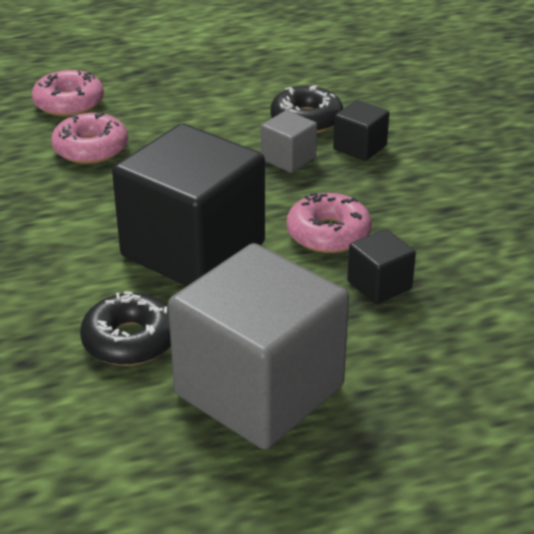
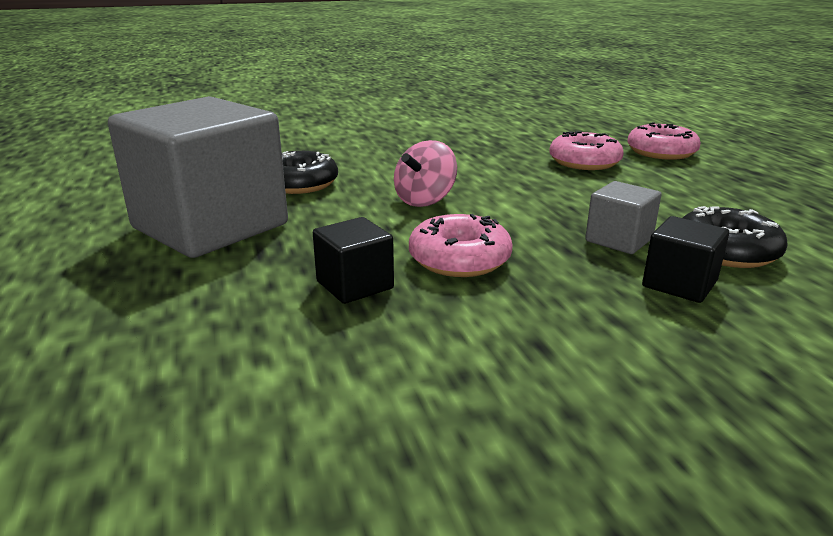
camera: 90 degrees right, 10 degrees down
black cube [112,124,265,286] -> pink spinning top [394,140,457,207]

